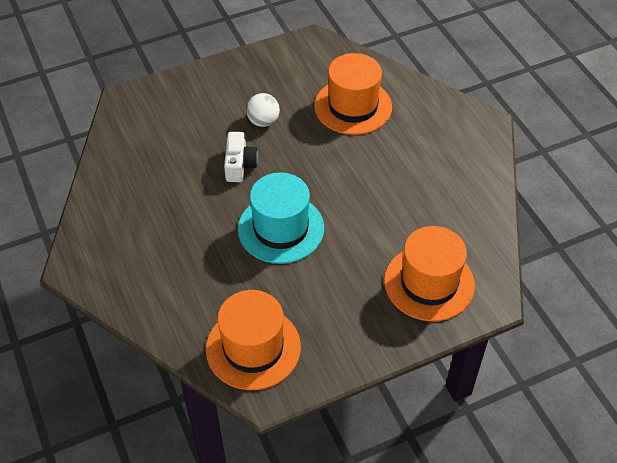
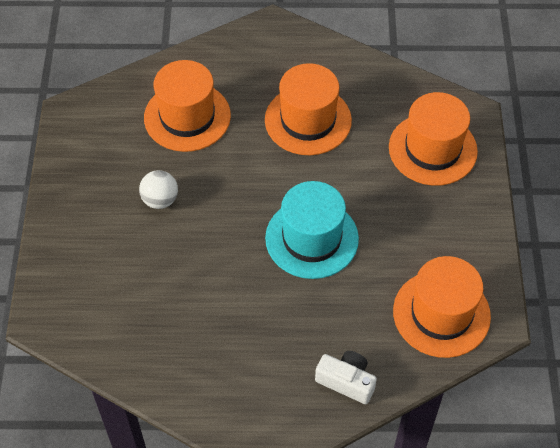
camera: 65 degrees left, 5 degrees up
white camera [224,132,258,182] -> white camera moved to [315,351,377,404]
none -> orange hat [265,63,352,155]

